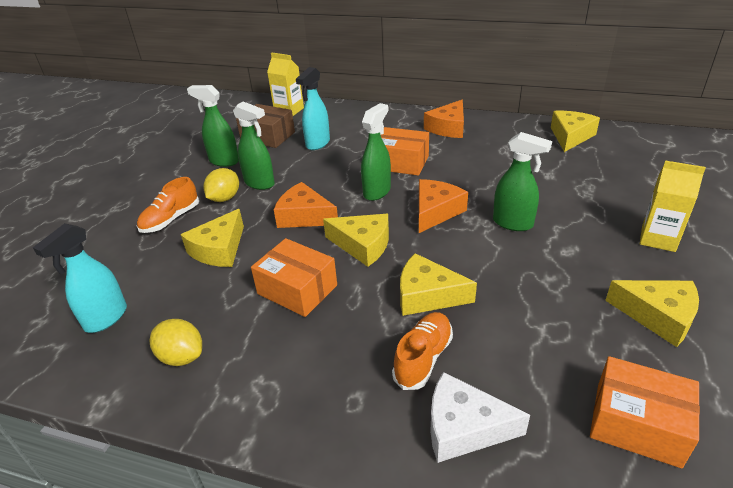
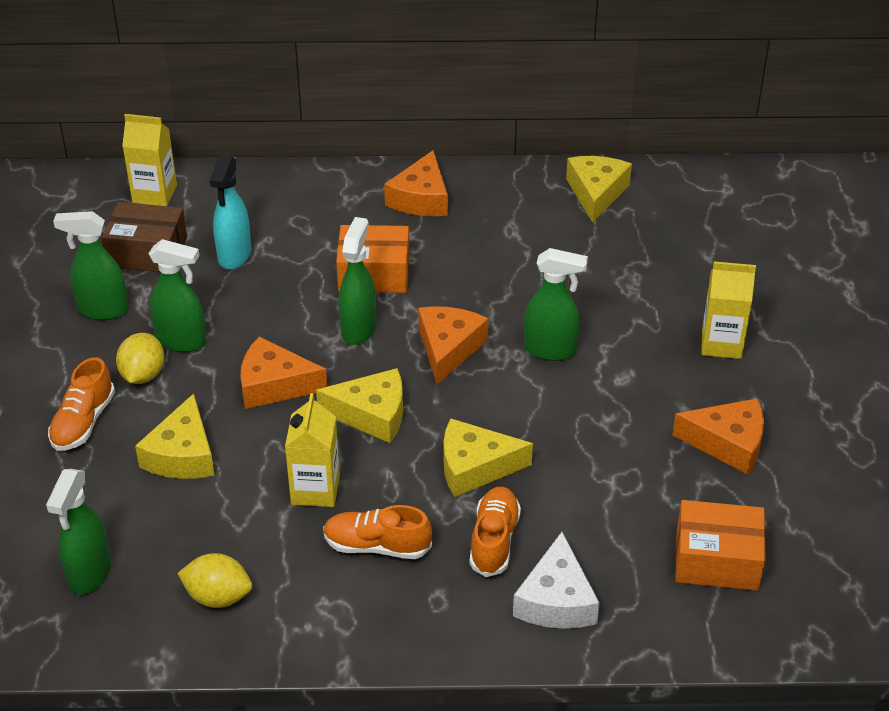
camera: 20 degrees left, 5 degrees up
turquoise spray bottle [33,223,127,333] -> green spray bottle [46,469,111,595]
orange box [251,238,337,317] -> yellow carton [285,393,340,507]
white cheese [430,372,530,463] -> white cheese turned 75 degrees counterclockwise [513,532,600,629]
yellow cheese [605,280,699,347] -> orange cheese [672,398,764,474]
none -> orange shoe [323,505,432,559]

